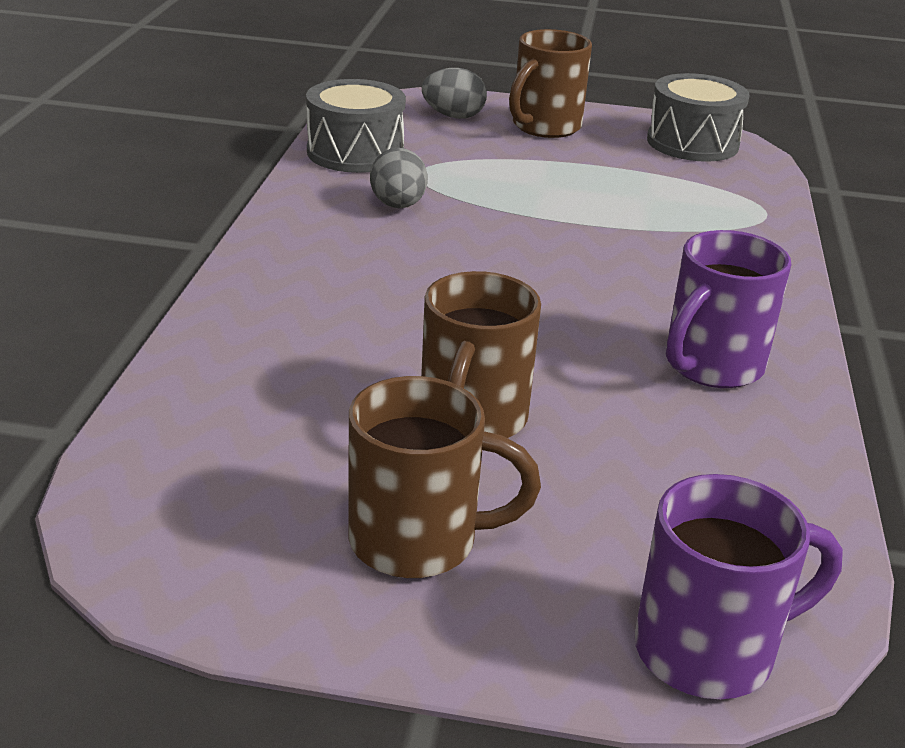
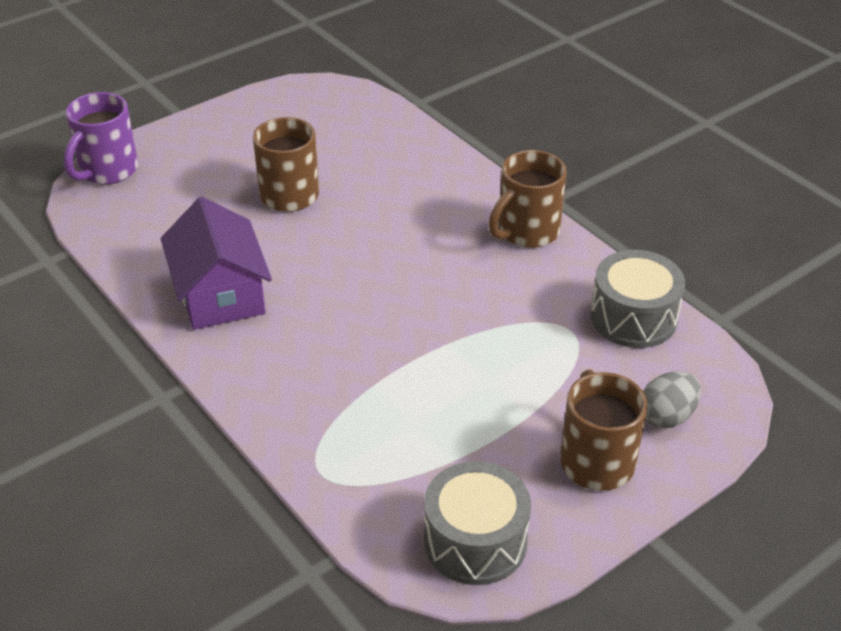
camera: 135 degrees right, 10 degrees up
brown mug [349,376,541,578] -> brown mug moved to [488,150,567,248]
grey egg [370,148,428,208] -> none
purple mug [666,230,791,388] -> purple house [161,197,272,330]

